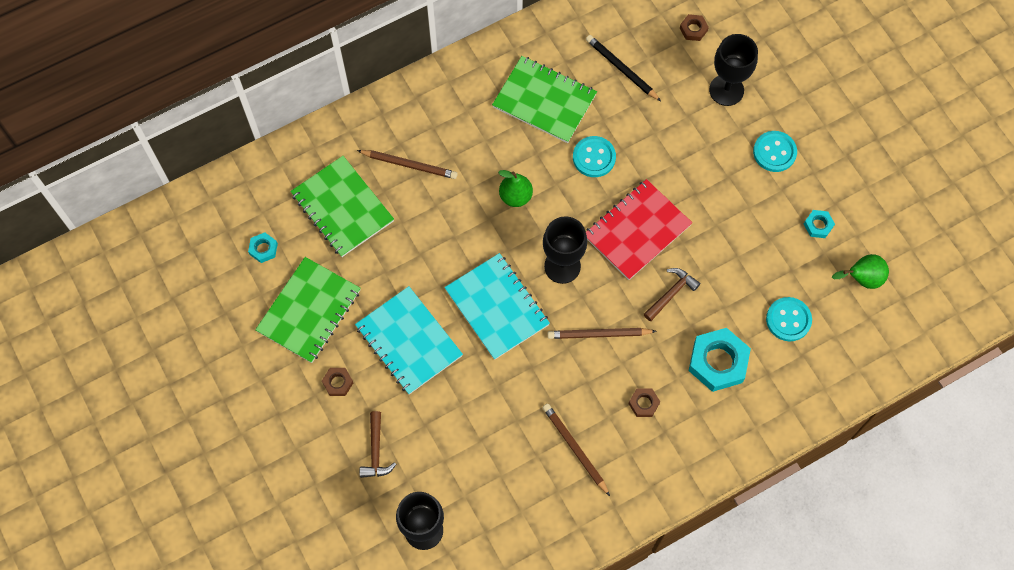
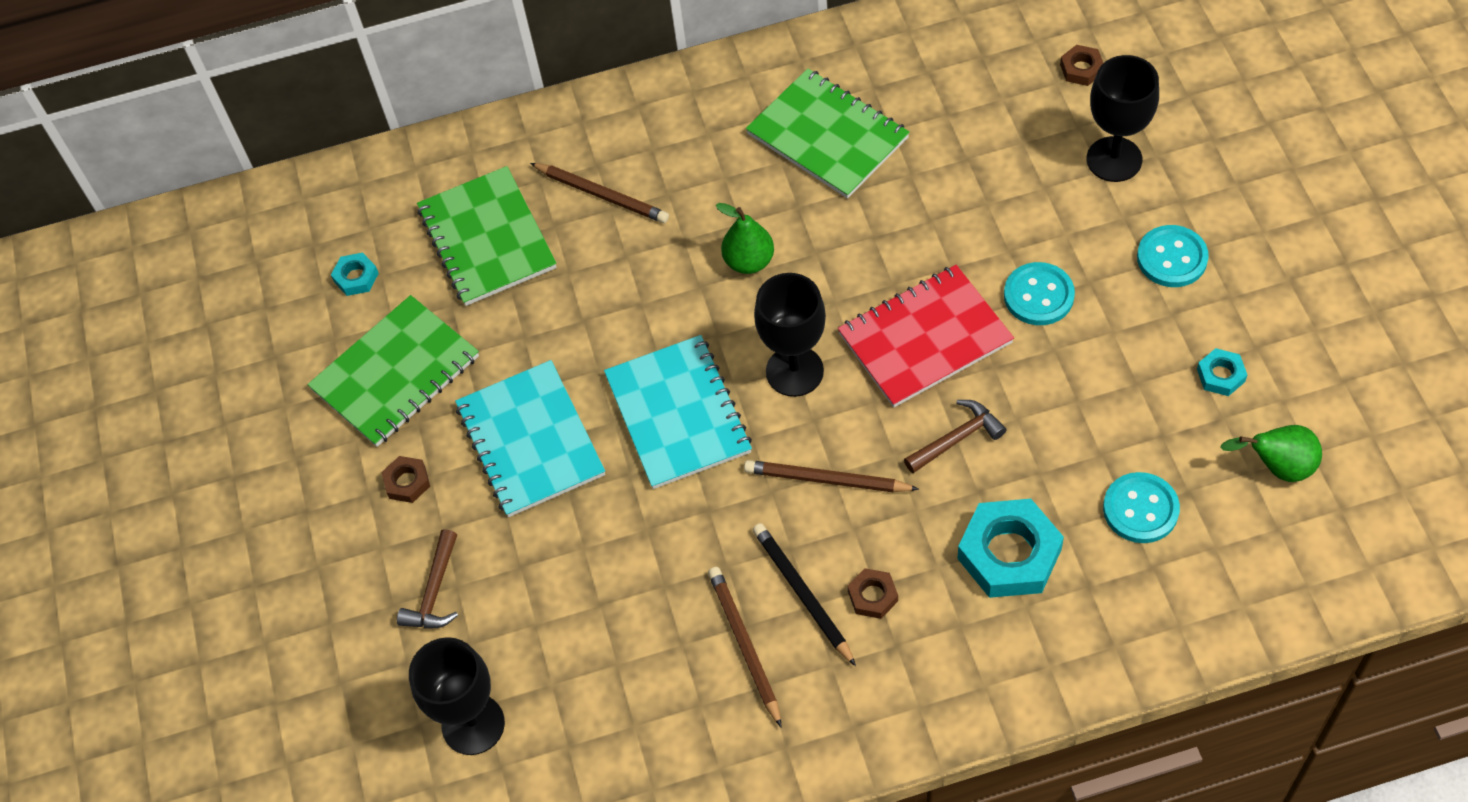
camera: 20 degrees right, 10 degrees down
turquoise button [573,136,616,177] -> turquoise button moved to [1004,262,1075,325]
black pencil [586,35,661,101] -> black pencil moved to [753,523,856,666]

